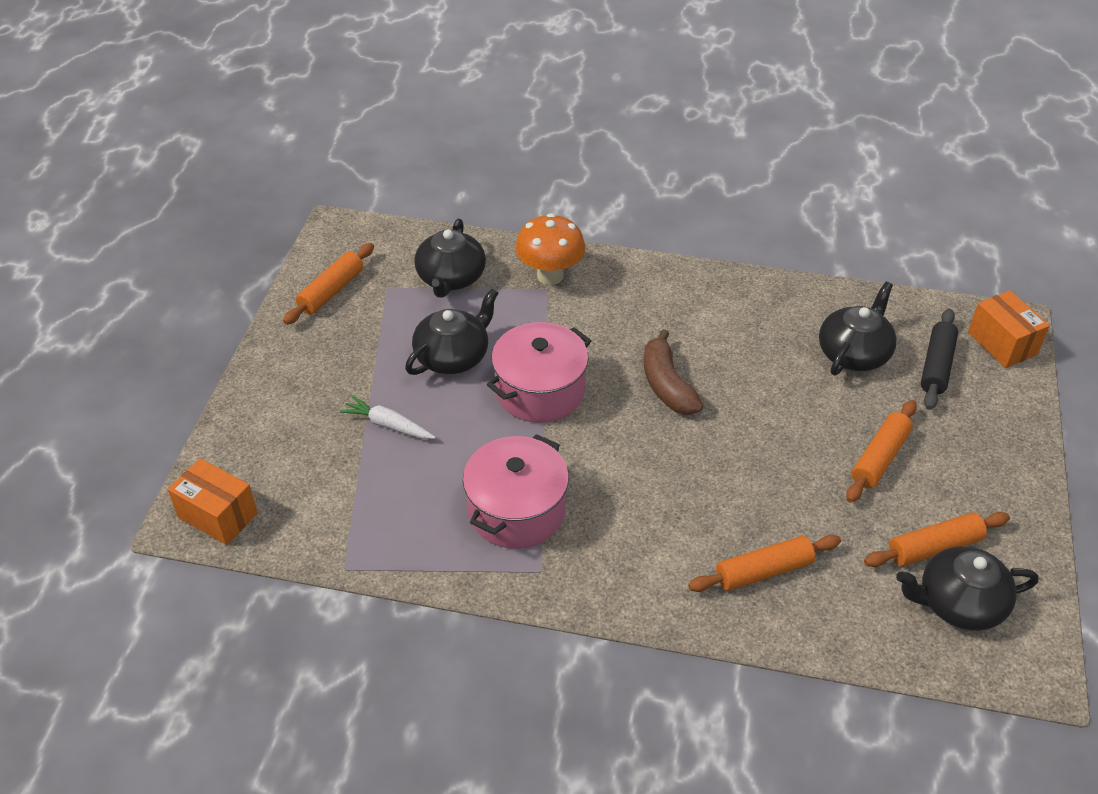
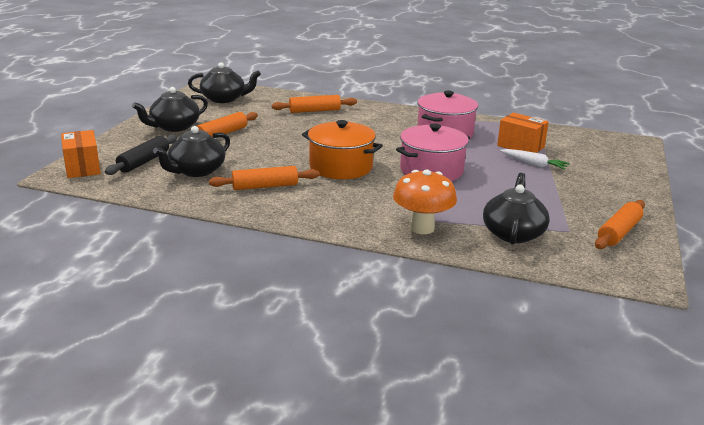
camera: 175 degrees left, 20 degrees down
orange box [168,458,258,545] -> orange box moved to [497,113,549,153]
black teapot [405,289,498,375] -> black teapot moved to [132,87,208,132]
brown banana [644,329,703,415] -> orange pot [302,120,383,179]
orange rolling pin [864,512,1010,567] -> orange rolling pin moved to [209,166,319,190]

